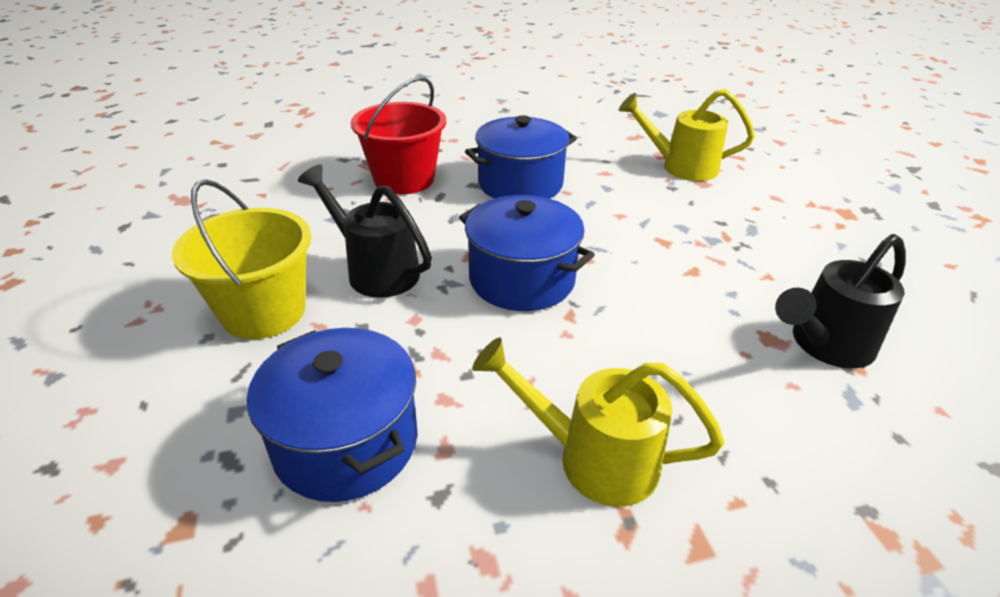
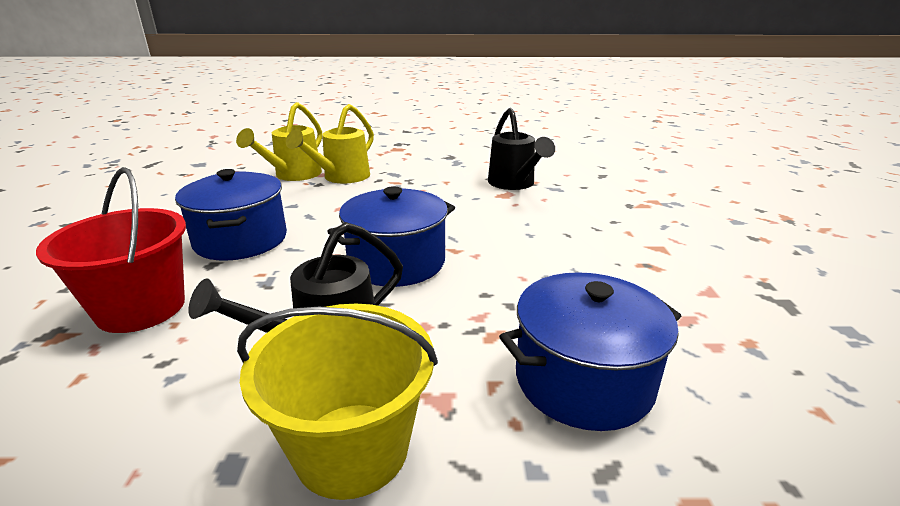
camera: 75 degrees left, 10 degrees down
yellow watering can [472,337,724,507] -> yellow watering can moved to [286,104,374,183]

